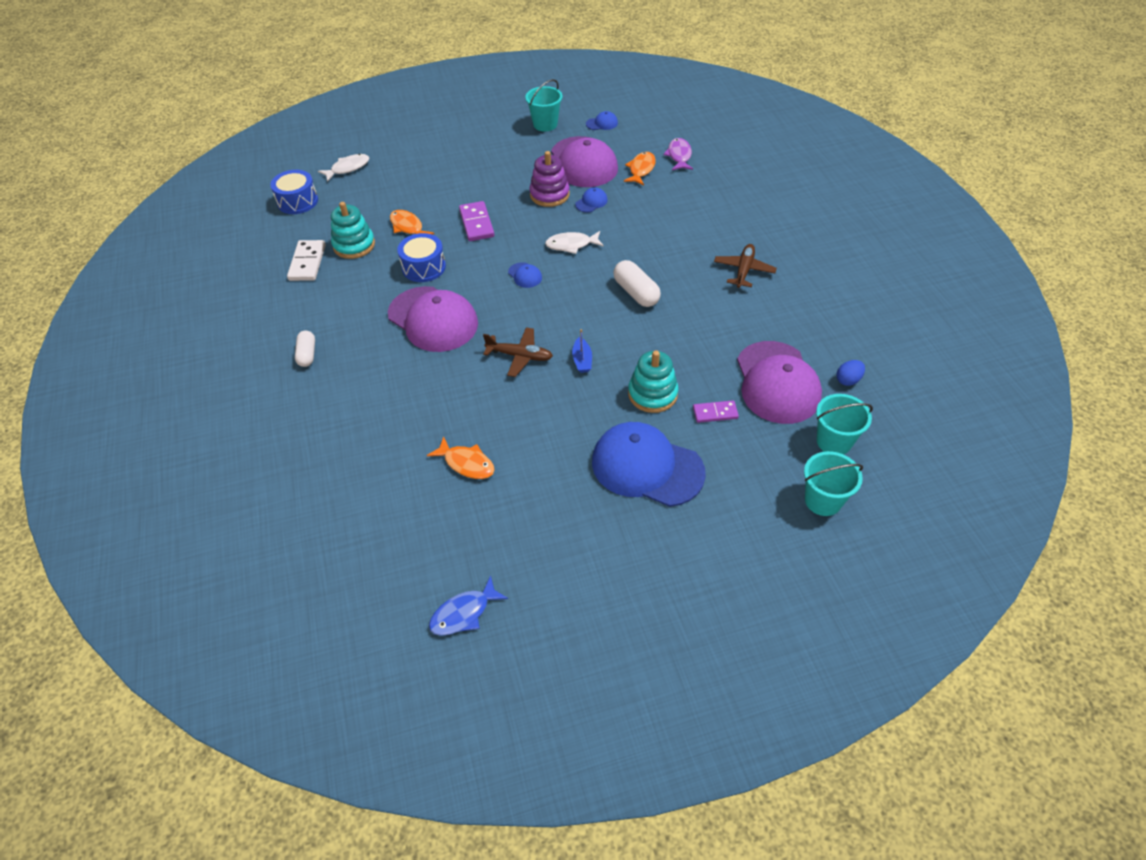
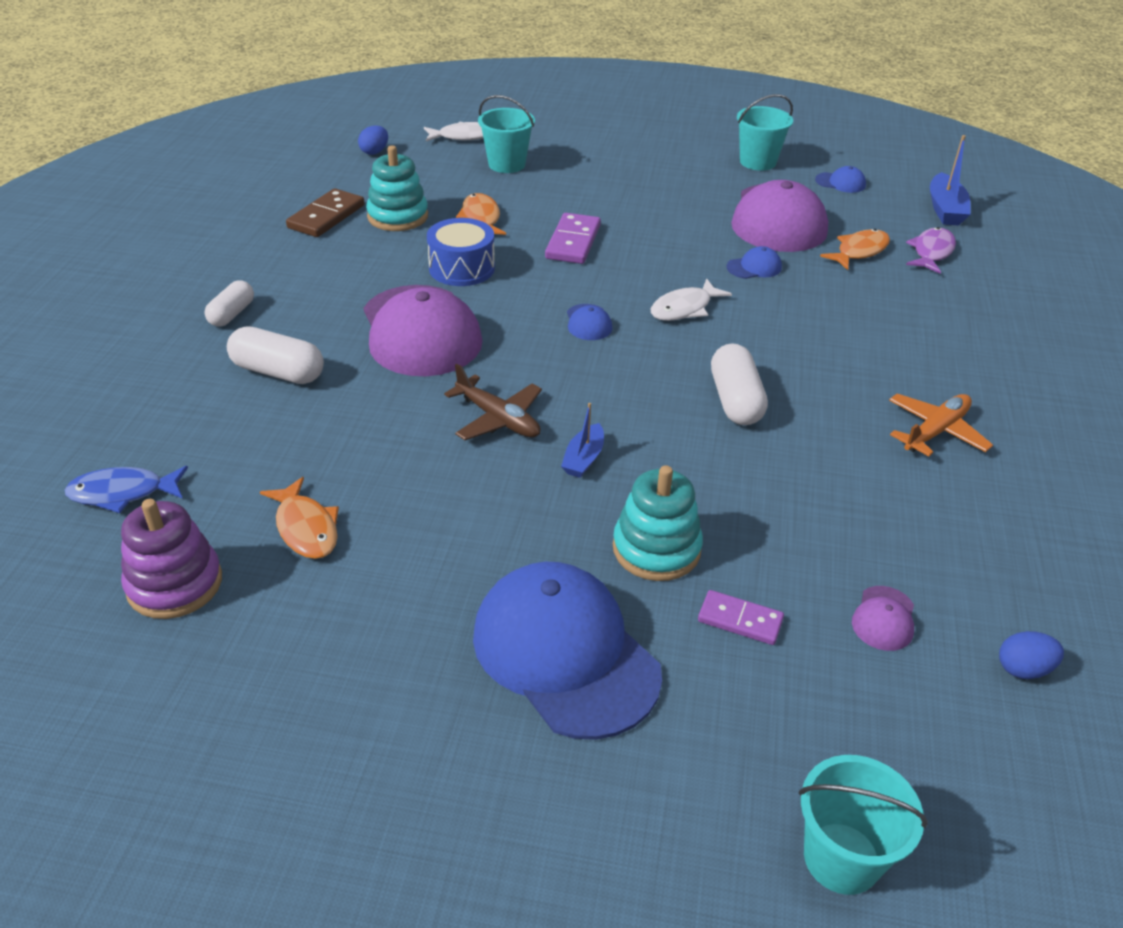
camera: 25 degrees right, 10 degrees down
blue drum [270,170,318,214] -> blue egg [358,125,388,155]
white domino [287,240,326,281] -> brown domino [286,188,365,237]
blue fish [429,576,508,636] -> blue fish moved to [65,466,188,513]
purple stacking toy [530,151,570,207] -> purple stacking toy moved to [121,499,222,619]
white fish [545,231,604,254] -> white fish turned 60 degrees counterclockwise [651,278,732,321]
brown plane [714,244,777,288] -> orange plane [889,394,993,456]
purple cap [737,341,822,424] -> purple cap [852,586,914,651], size x0.41
turquoise bucket [816,394,873,454] -> turquoise bucket moved to [478,95,535,173]
none -> white capsule [227,326,324,384]
none -> blue boat [930,135,971,226]

